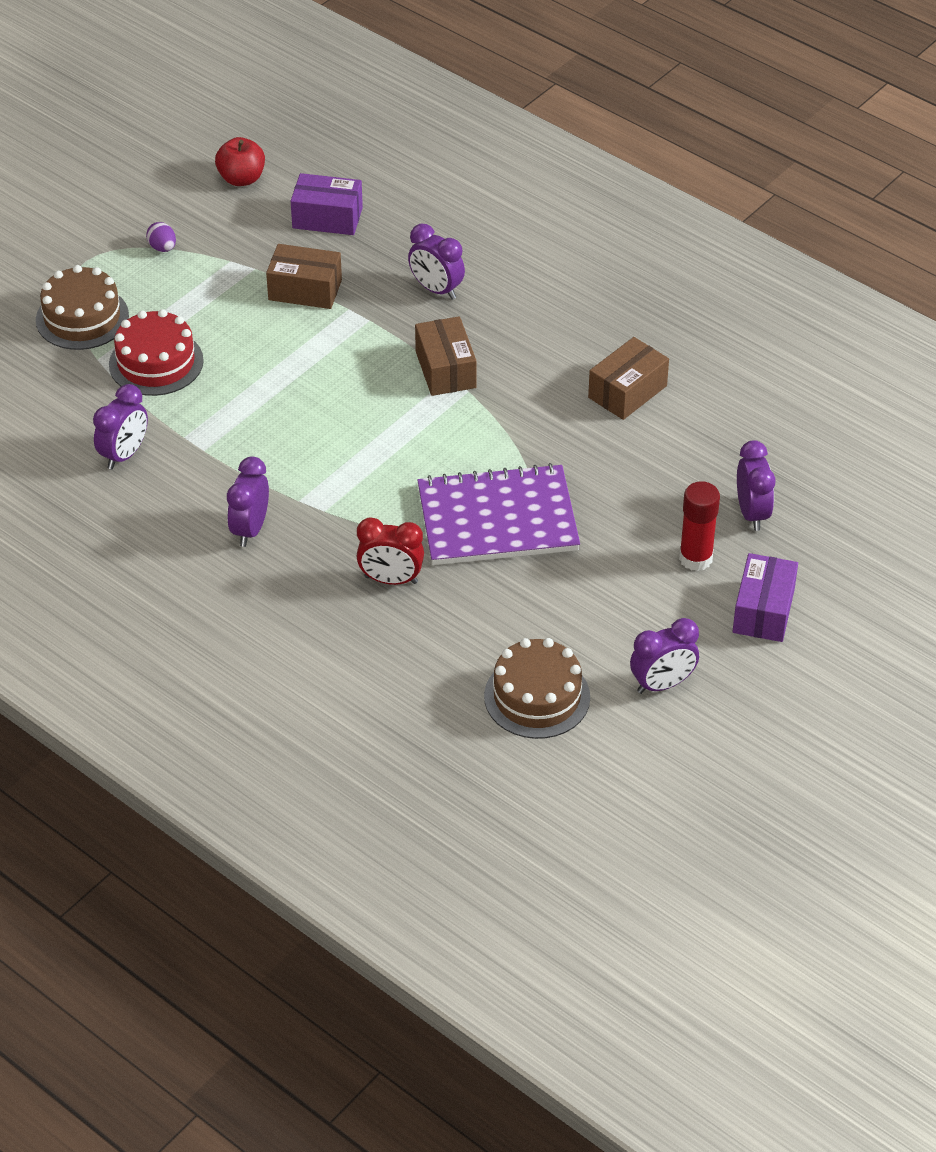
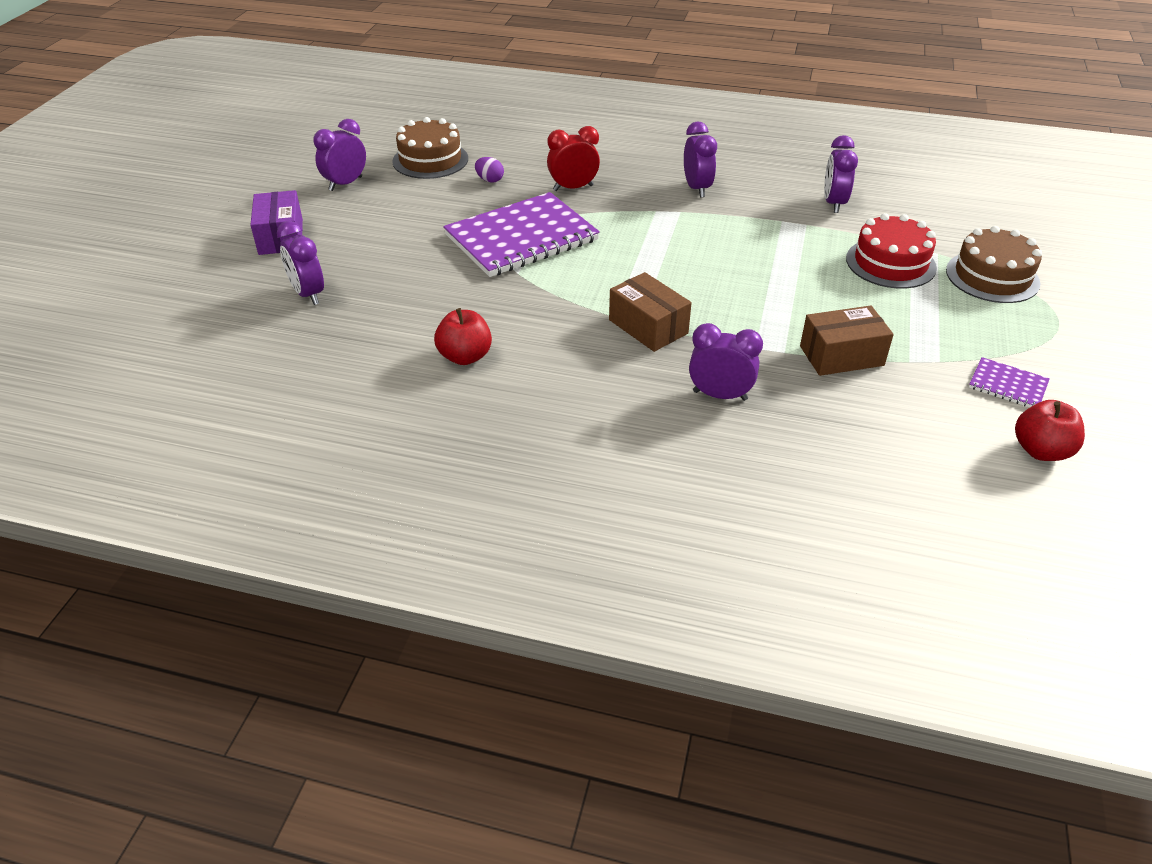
camera: 155 degrees right, 5 degrees down
purple egg [146,222,176,252] -> purple egg moved to [475,157,504,183]
purple box [291,173,363,235] -> none
brown box [588,337,669,420] -> red apple [434,308,492,365]
red glue stick [679,481,720,571] -> none
none -> purple notebook [969,357,1050,407]

